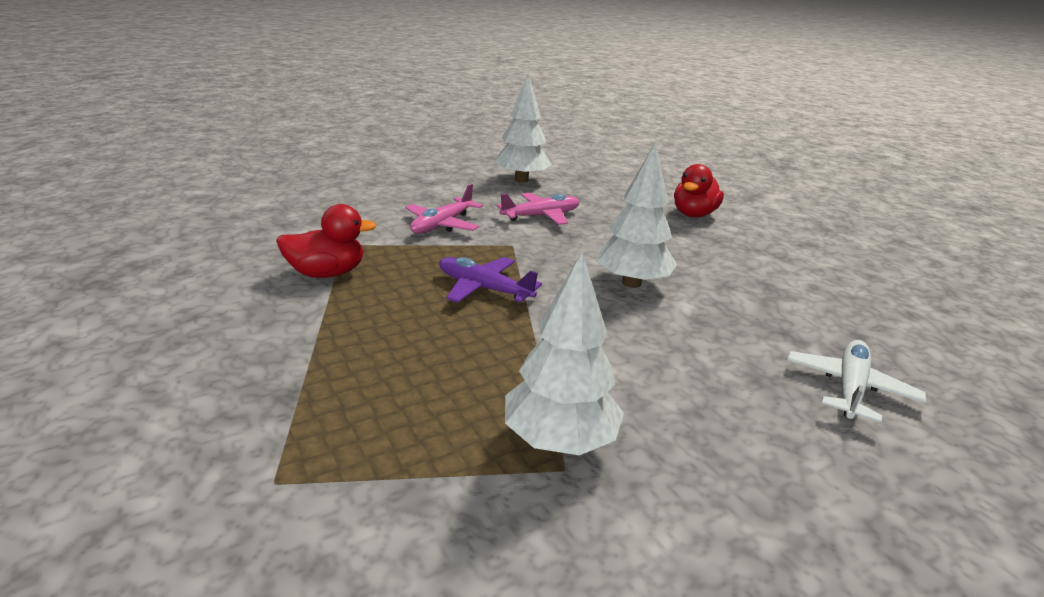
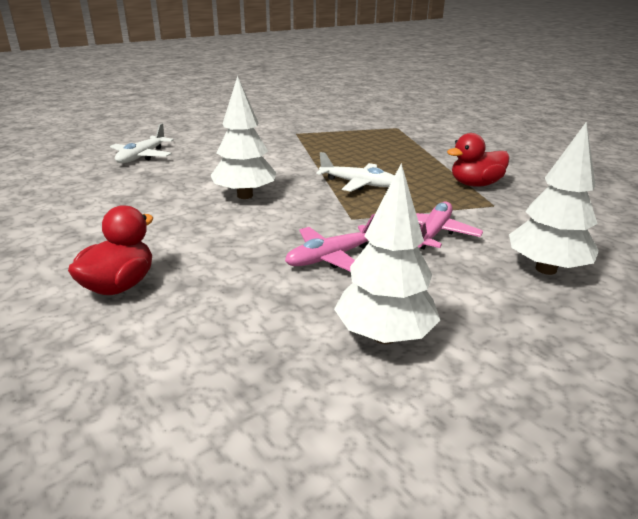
camera: 175 degrees right, 0 degrees up
purple plane [439,257,542,303] -> white plane [316,152,394,192]
white tree [505,252,624,455] -> white tree moved to [509,121,599,275]

